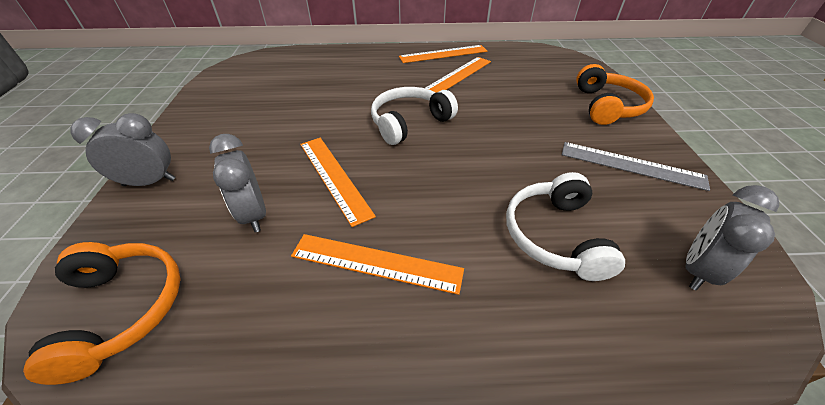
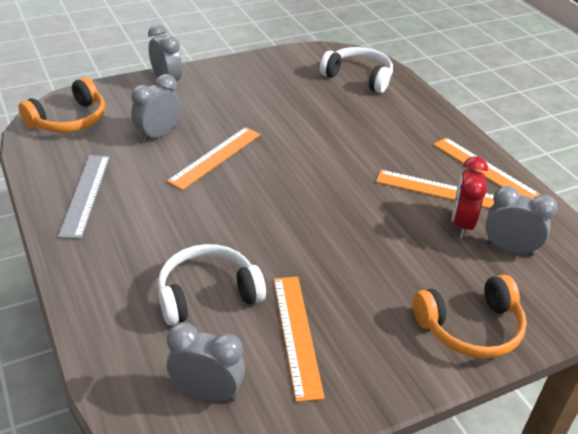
camera: 65 degrees right, 5 degrees down
orange ruler [291,234,464,295] -> orange ruler moved to [274,277,325,402]
white headphones [371,87,458,145] -> white headphones moved to [320,47,393,93]
grey ruler [562,142,710,191] -> grey ruler moved to [58,155,110,239]
none -> red clock [452,156,488,238]
none -> grey clock [485,186,558,256]

